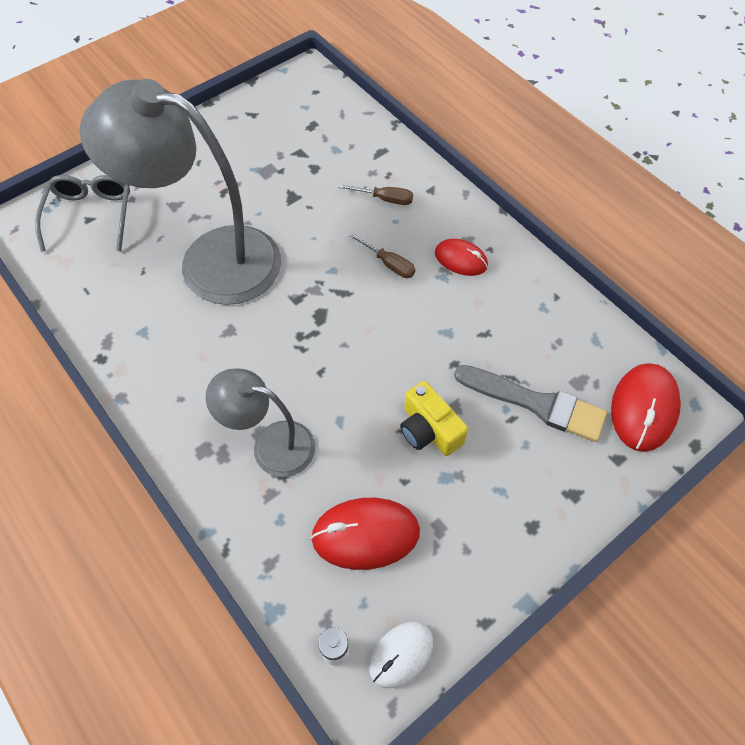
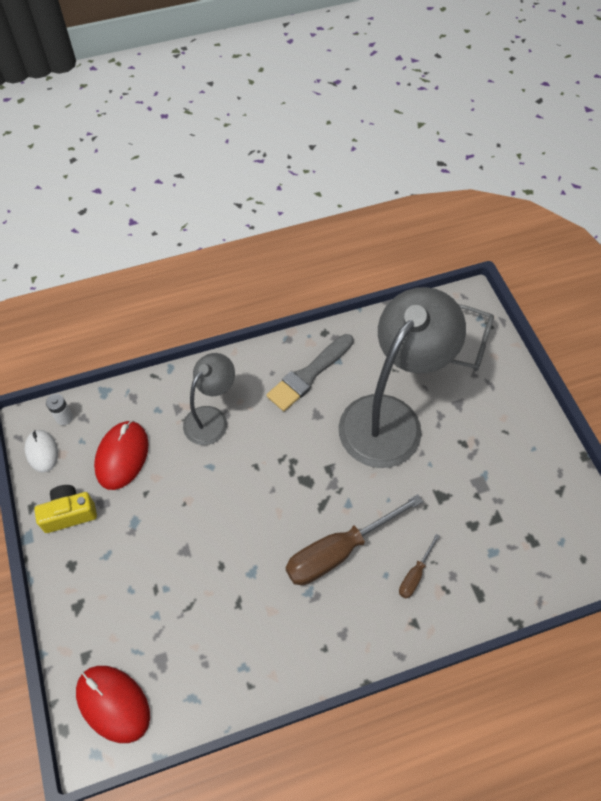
camera: 110 degrees right, 0 degrees up
brown screwdriver [348,232,415,278] -> brown screwdriver [286,494,423,585], size x2.13
yellow camera [400,381,468,456] -> yellow camera moved to [34,485,97,533]
red mouse [435,239,488,276] -> none
grey brush [454,365,607,442] -> grey brush moved to [266,334,354,411]

